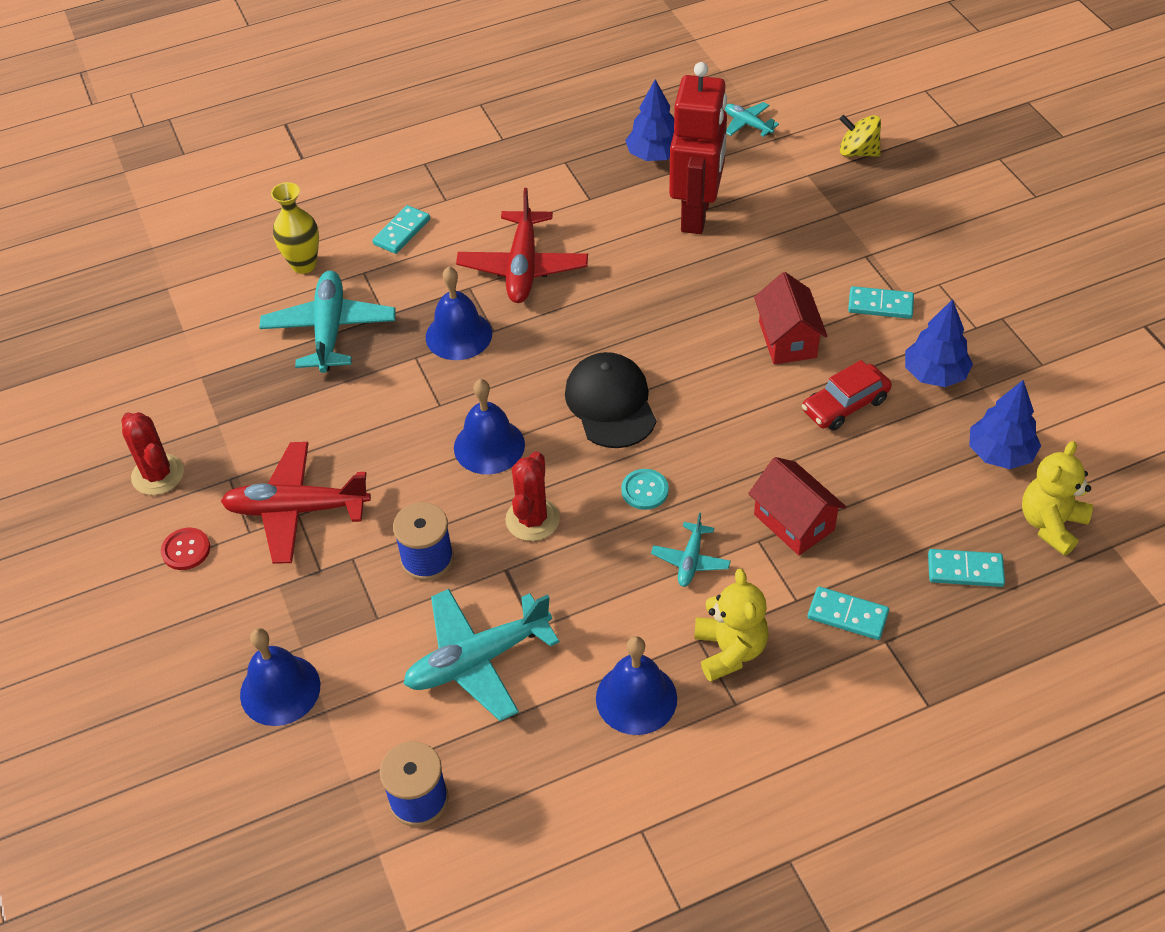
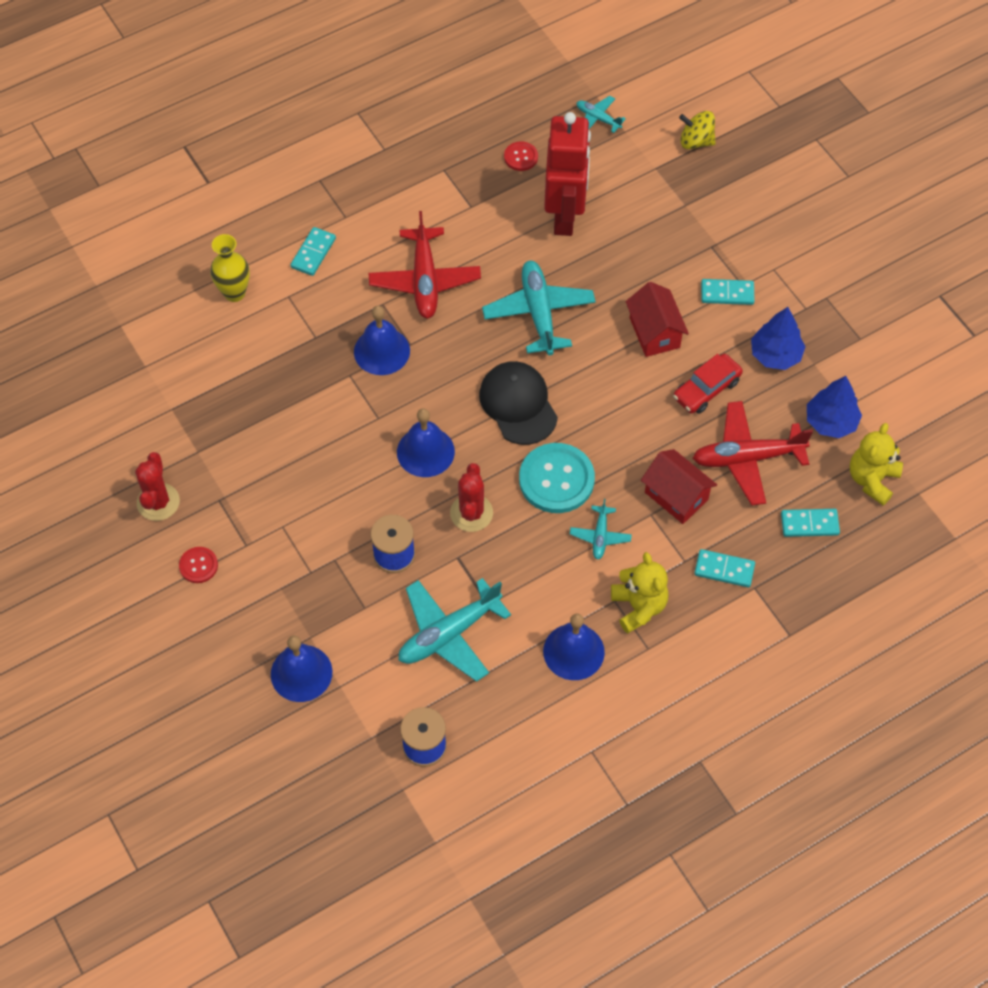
camera: 10 degrees left, 10 degrees up
red cactus [121,412,184,495] -> red cactus turned 45 degrees clockwise [135,452,180,521]
red plane [221,442,371,564] -> red plane moved to [693,401,813,506]
turquoise plane [259,271,396,373] -> turquoise plane moved to [482,261,596,355]
turquoise button [621,469,669,510] -> turquoise button [519,443,595,513], size x2.01
blue tree [625,79,674,161] -> red button [504,141,538,171]

